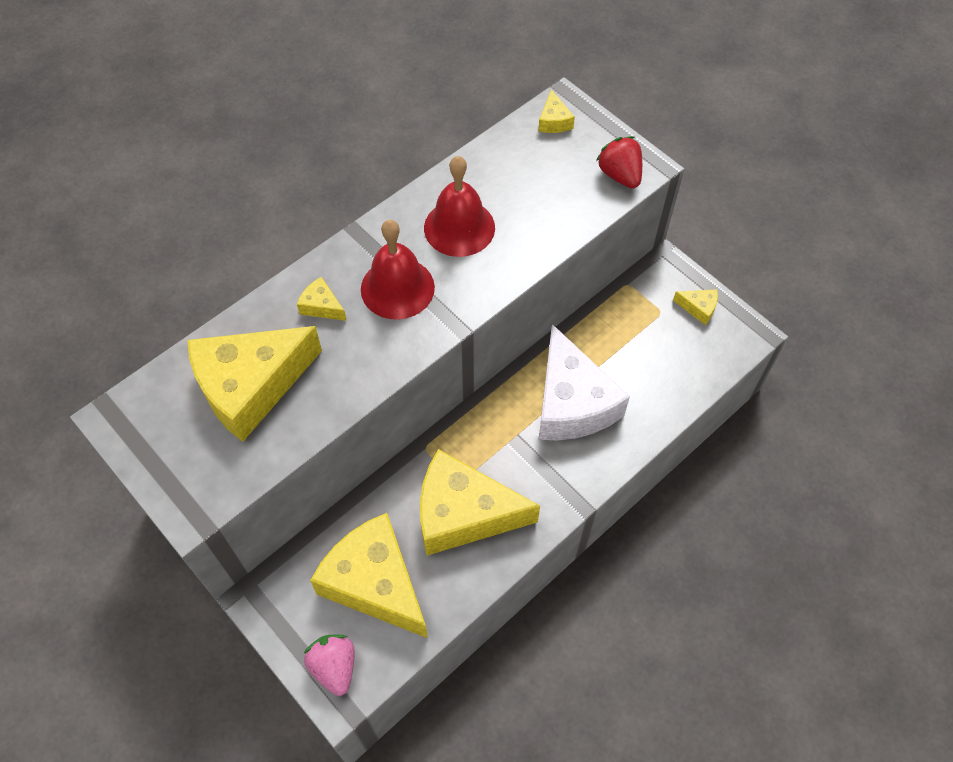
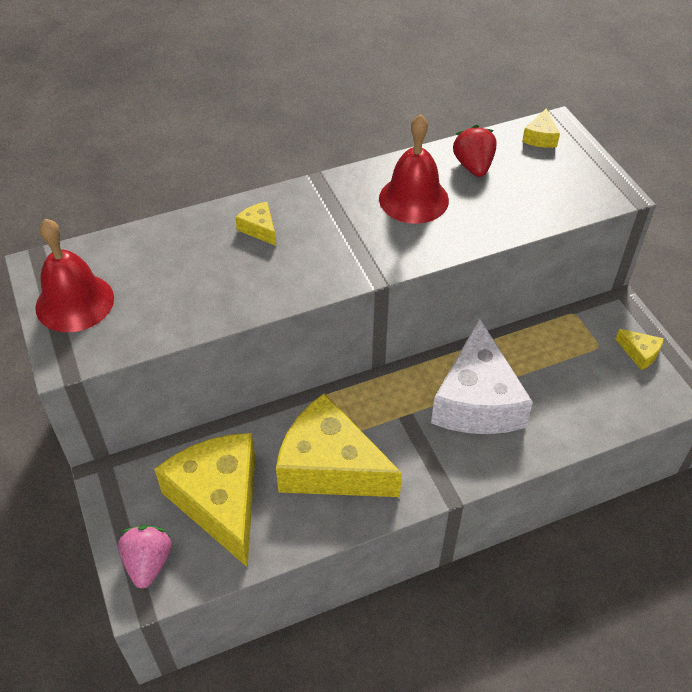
camera: 20 degrees right, 10 degrees down
yellow cheese [187,326,322,442] -> none
red bell [361,220,435,320] -> red bell moved to [35,219,114,332]
red strawberry [596,136,642,188] -> red strawberry moved to [453,125,497,177]

